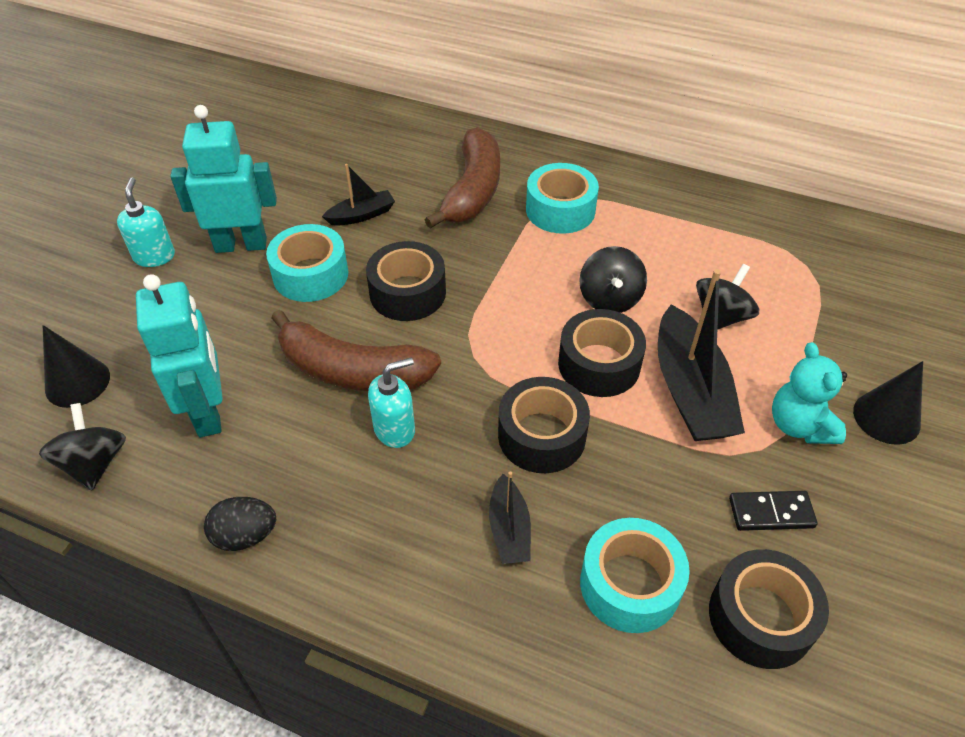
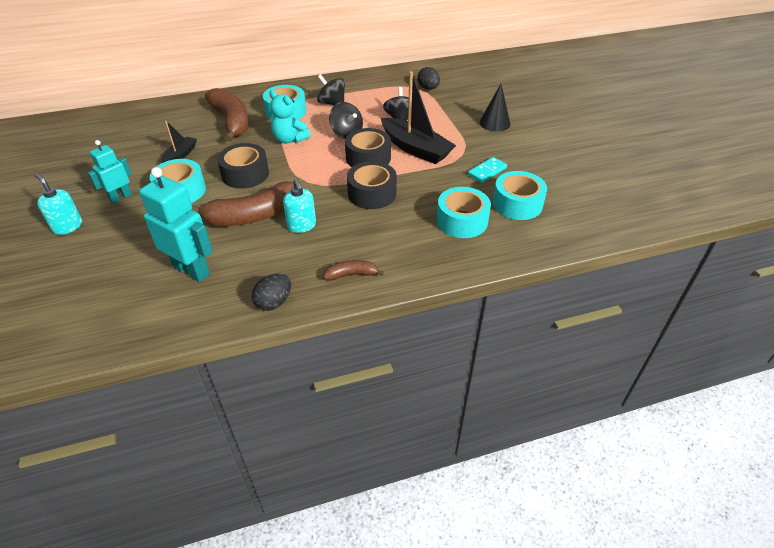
camera: 40 degrees left, 5 degrees down
black spinning top [39,403,126,491] -> black spinning top moved to [317,74,345,105]
black cone [43,325,110,408] -> none
turquoise robot [170,105,277,253] -> turquoise robot [88,140,132,204], size x0.61
turquoise soap dispenser [368,358,415,448] -> turquoise soap dispenser turned 135 degrees clockwise [283,178,316,233]
black boat [489,471,531,564] -> none
black tape [709,549,829,669] -> turquoise tape [493,171,547,220]
black domino [729,491,818,531] -> turquoise domino [468,157,507,183]
turquoise teddy bear [772,342,847,444] -> turquoise teddy bear moved to [269,90,311,143]
none -> brown banana [323,260,384,281]
none -> black egg [417,67,440,90]

